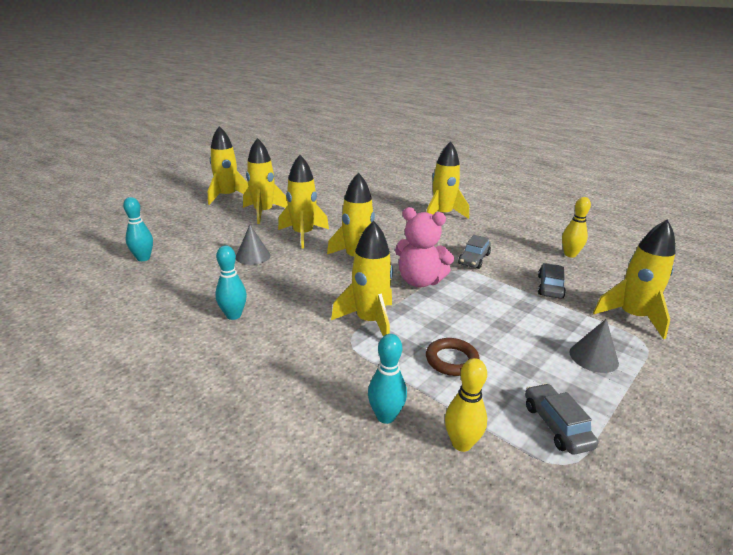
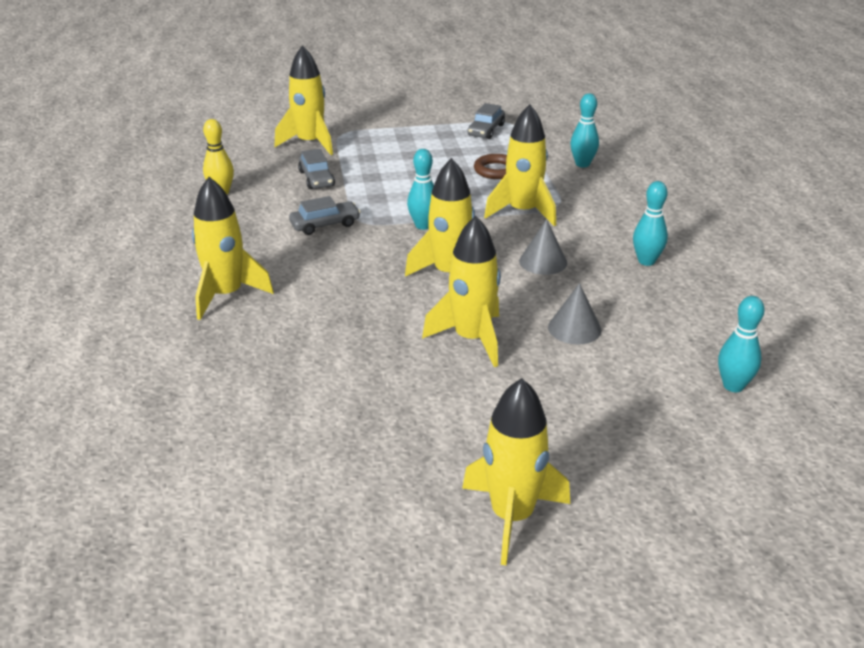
camera: 140 degrees left, 5 degrees up
yellow rocket [243,138,288,224] -> none
pink teddy bear [395,207,454,287] -> turquoise bowling pin [407,149,434,230]
yellow bowling pin [445,358,487,452] -> none
grey car [538,263,566,298] -> grey car turned 75 degrees counterclockwise [298,149,335,189]
grey cone [570,319,619,373] -> grey cone moved to [519,219,567,275]

